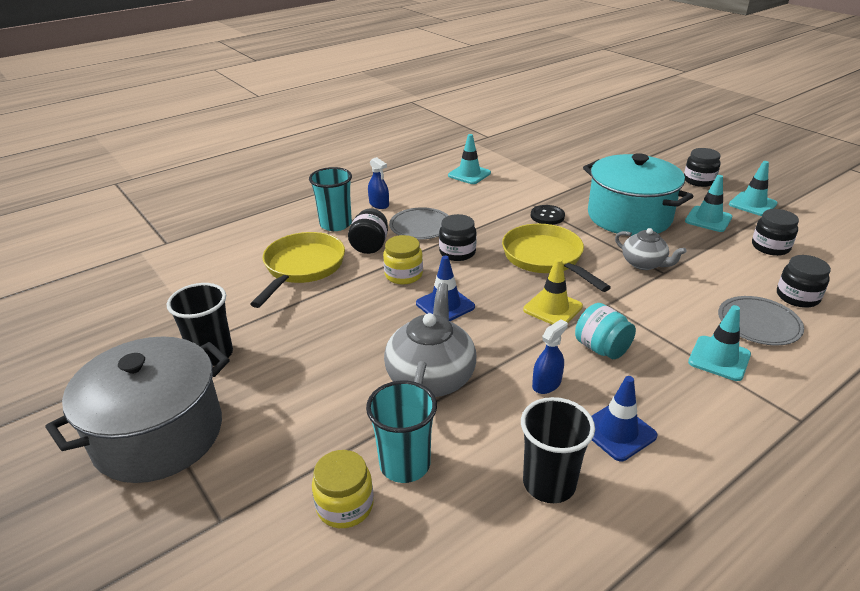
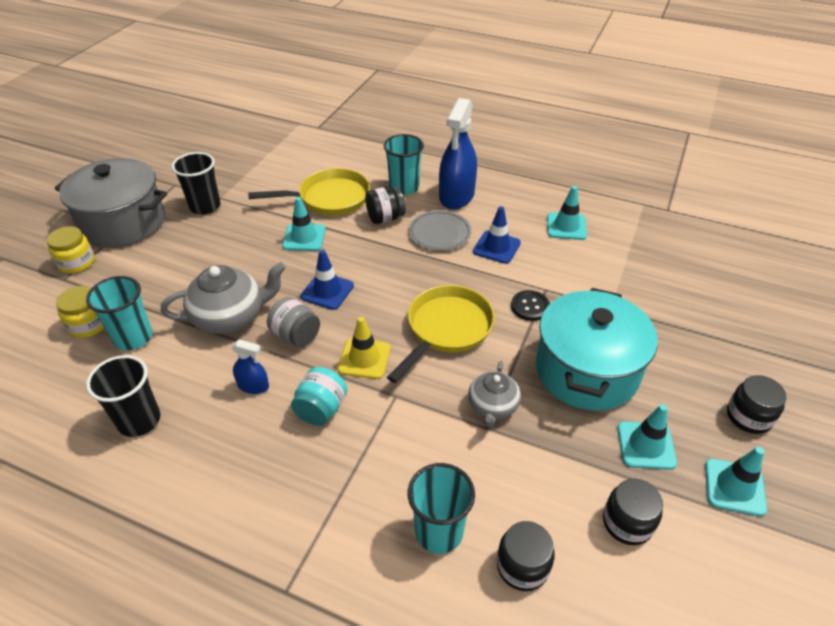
camera: 60 degrees right, 10 degrees up
blue spray bottle [368,157,389,209] -> blue spray bottle [439,98,477,210], size x2.10
yellow jar [383,235,423,285] -> yellow jar moved to [47,226,95,273]
black jar [439,214,477,261] -> none
blue traffic cone [592,376,657,461] -> blue traffic cone moved to [473,206,521,264]
turquoise traffic cone [688,305,751,381] -> turquoise traffic cone moved to [282,197,325,251]
grey plate [718,296,804,345] -> turquoise cup [408,463,475,554]
none -> grey jar [267,297,320,347]

